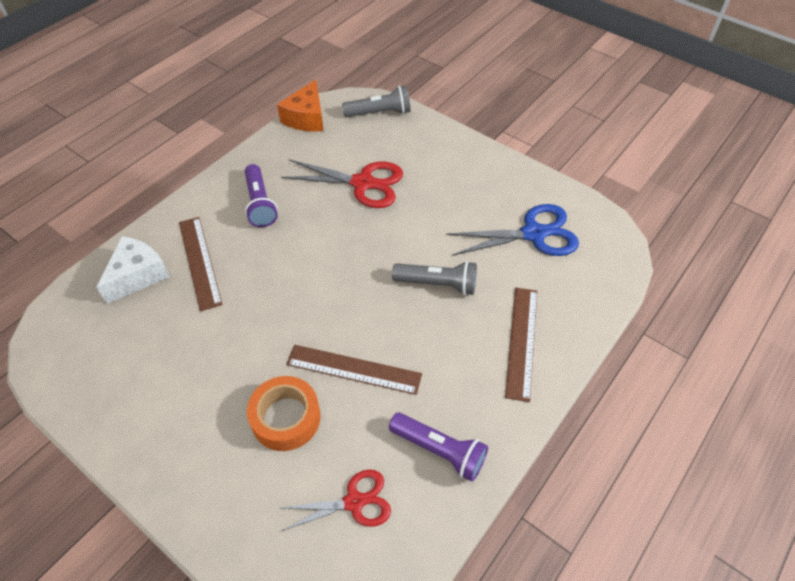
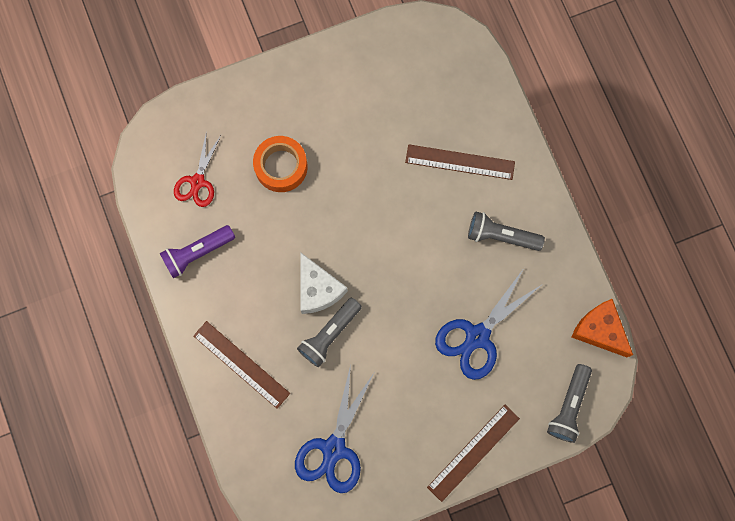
camera: 120 degrees right, 25 degrees up
white cheese [96,236,170,304] -> white cheese moved to [301,253,348,314]
purple flashlight [245,164,278,227] -> grey flashlight [468,212,545,251]
red scissors [281,159,403,208] -> blue scissors [435,268,541,380]
brown ruler [286,345,422,395] -> brown ruler moved to [427,405,520,502]

